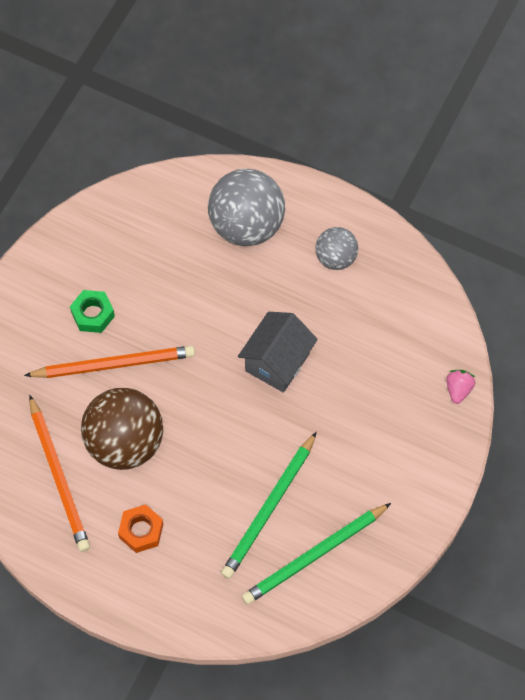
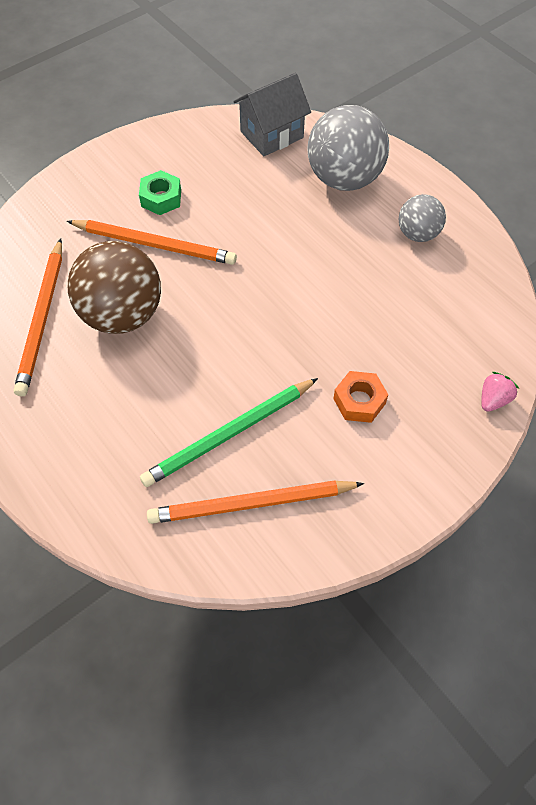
camera: 25 degrees right, 5 degrees down
orange nut [118,504,163,553] -> orange nut moved to [333,371,388,423]
grey house [238,312,318,393] -> grey house moved to [233,72,311,156]
green pencil [242,503,391,605] -> orange pencil [147,480,364,524]

